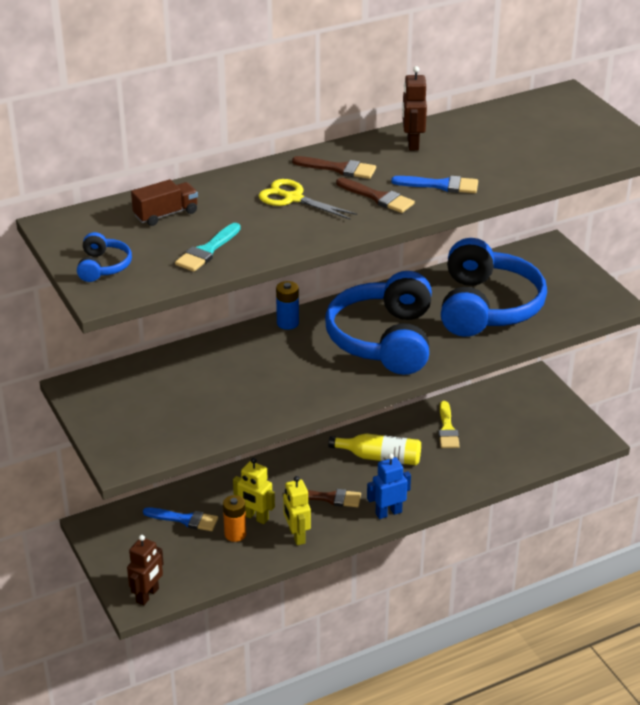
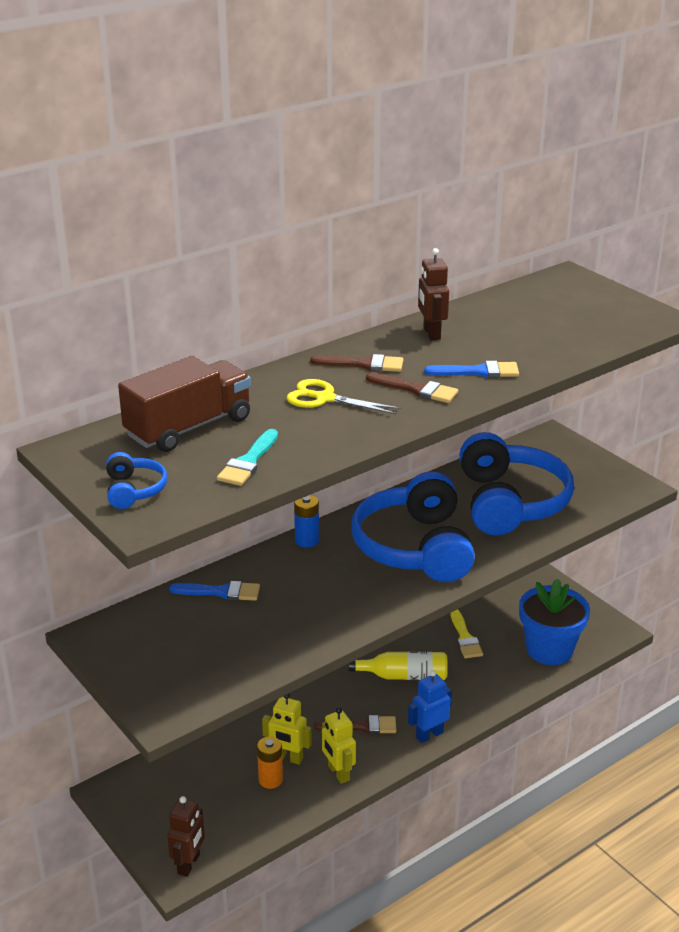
camera: 10 degrees left, 5 degrees down
brown truck [131,179,198,226] -> brown truck [118,356,251,452], size x1.79
blue brush [143,507,218,531] -> blue brush moved to [169,581,260,601]
none -> blue flower pot [519,579,590,665]

